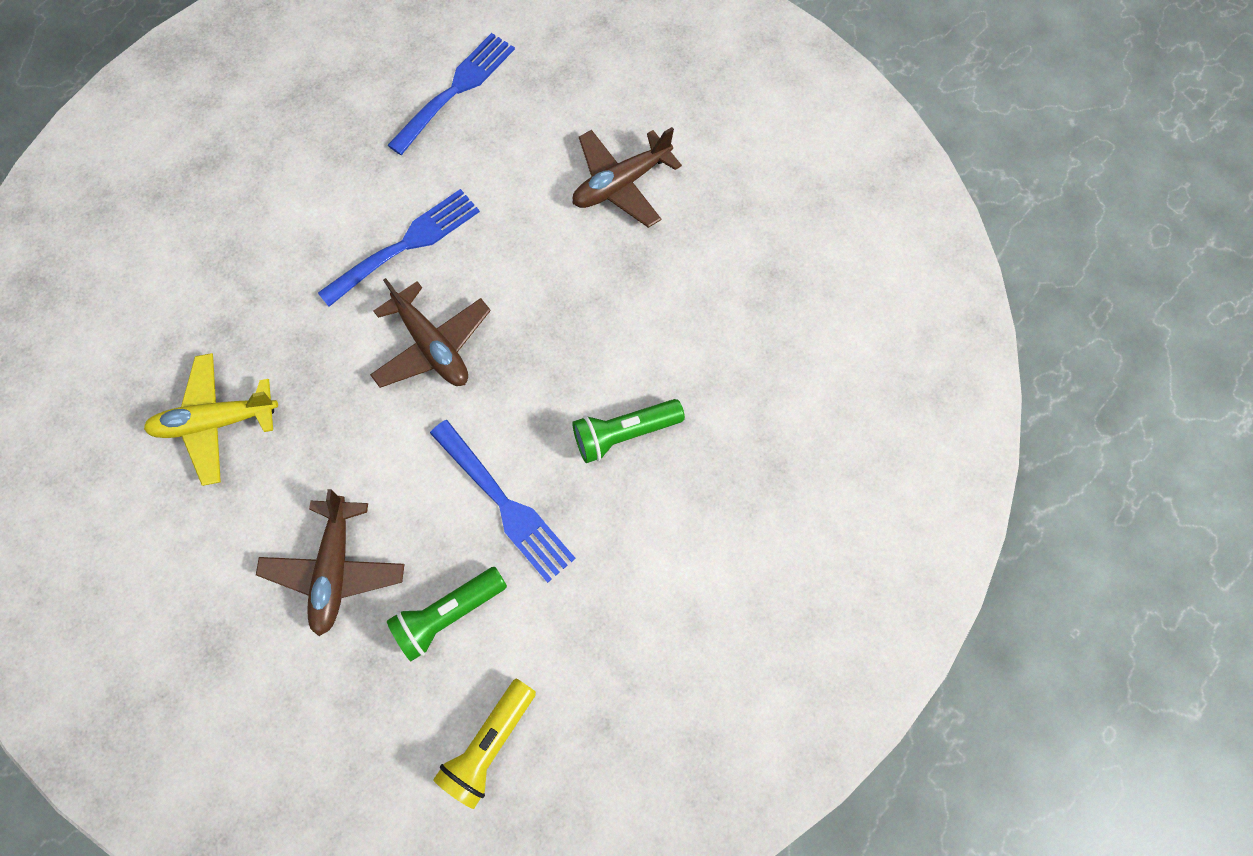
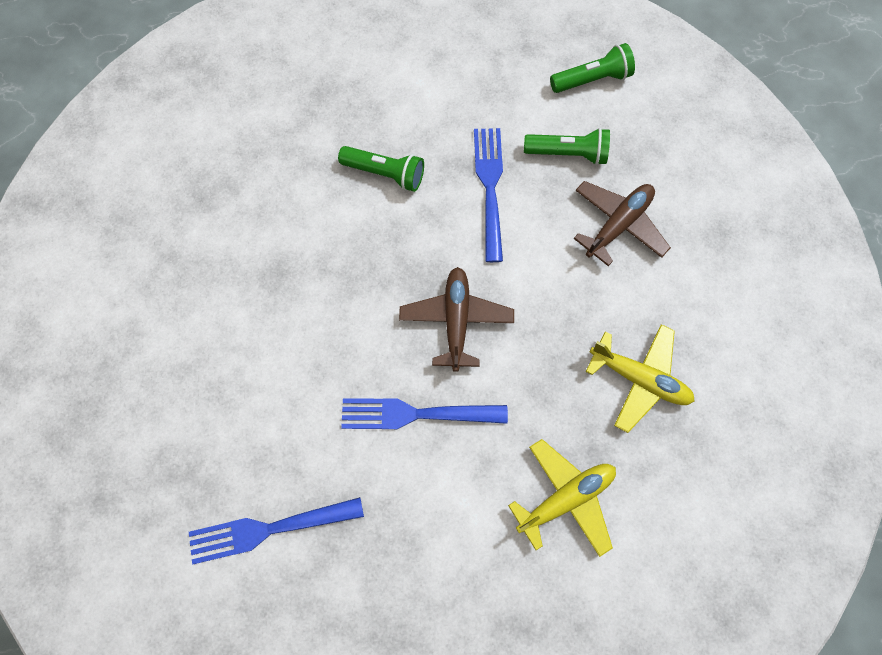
camera: 140 degrees left, 0 degrees up
yellow flashlight [433,678,536,809] -> green flashlight [550,43,635,93]
brown plane [573,127,682,228] -> none
none -> yellow plane [508,439,616,557]

